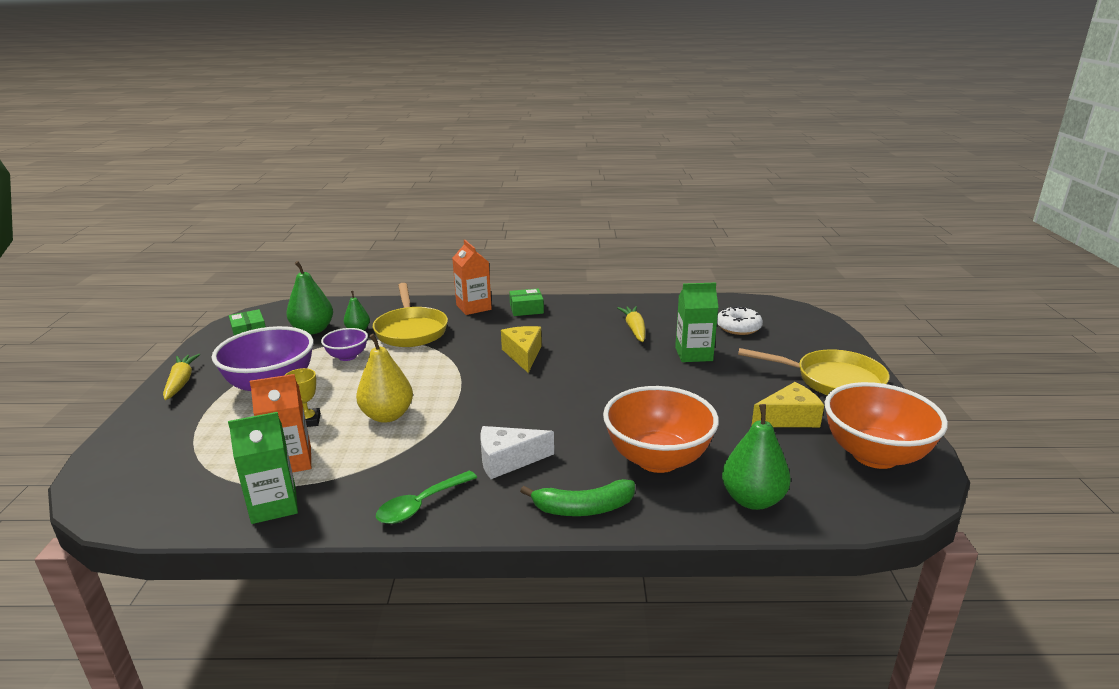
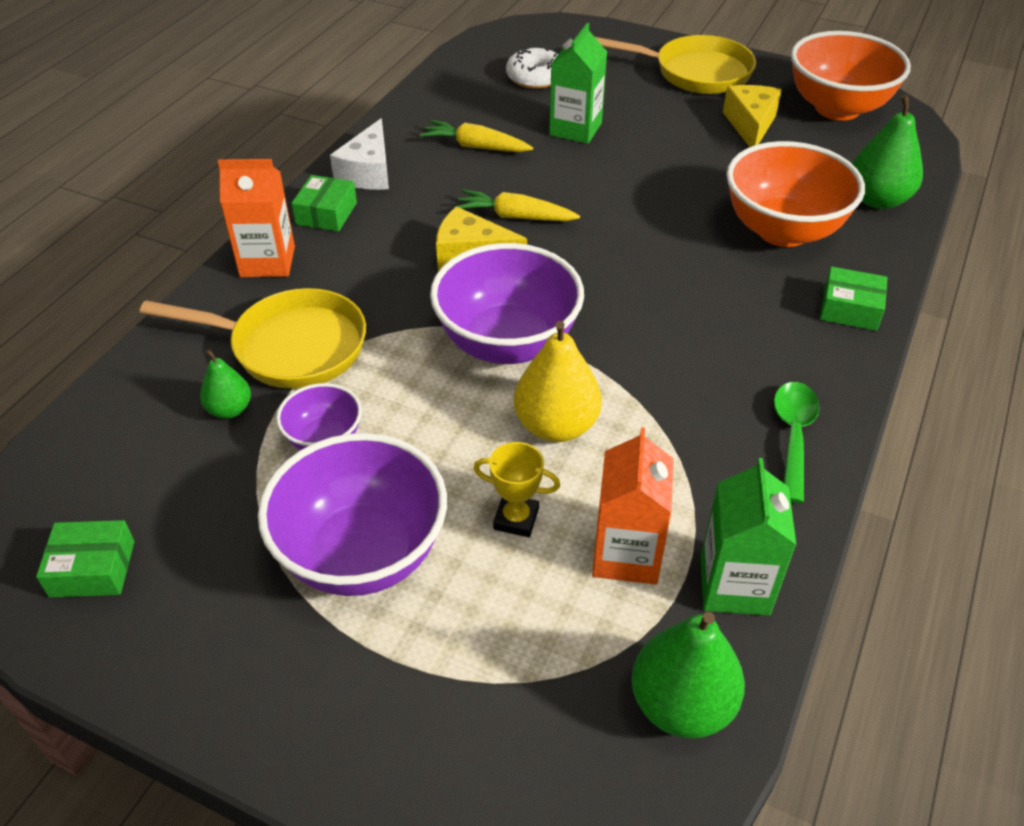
camera: 65 degrees left, 20 degrees up
yellow carrot [163,354,200,400] -> yellow carrot moved to [454,189,580,221]
green pear [286,261,333,334] -> green pear moved to [632,612,745,739]
green spoon [376,470,477,524] -> green spoon turned 150 degrees counterclockwise [774,382,820,503]
white cheese [480,426,554,479] -> white cheese moved to [330,118,389,190]
green banana [520,479,635,516] -> green box [820,267,888,331]
yellow pan [738,348,889,395] -> yellow pan turned 60 degrees clockwise [595,35,756,94]
none -> purple bowl [430,243,584,364]

